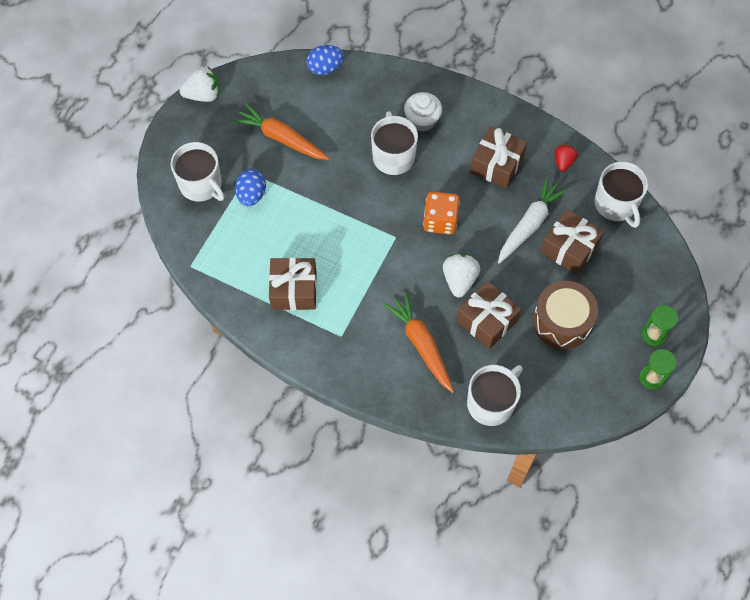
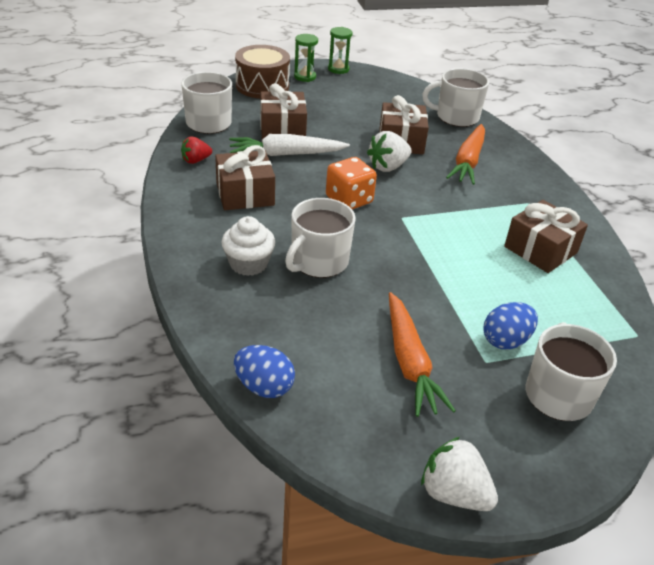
camera: 135 degrees left, 25 degrees down
brown drum [533,281,598,349] -> brown drum moved to [235,45,290,99]

